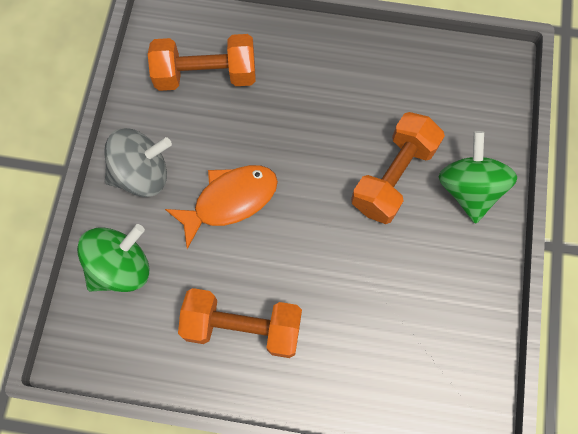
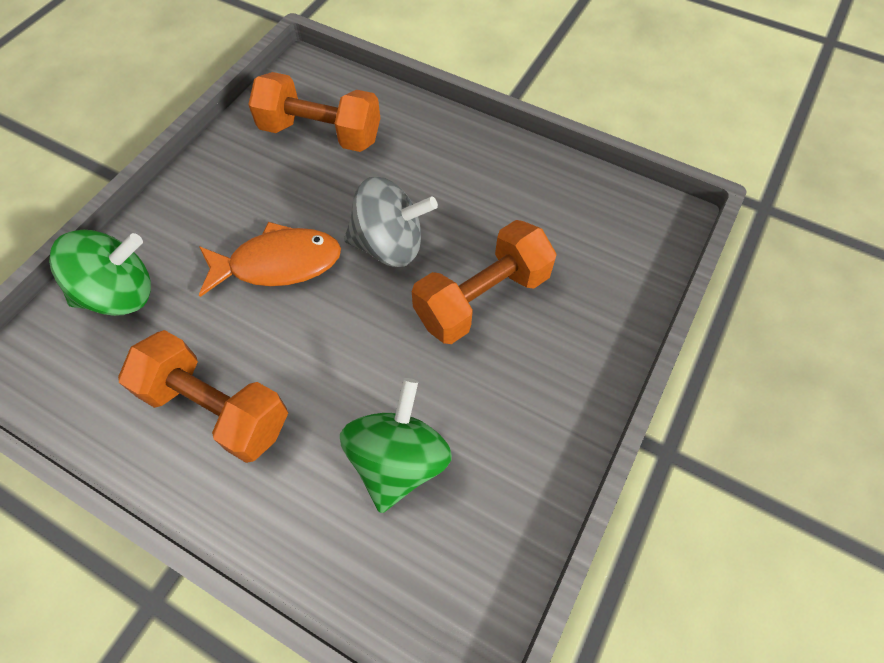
camera: 20 degrees right, 10 degrees down
grey spinning top [104,128,172,197] -> grey spinning top moved to [344,177,438,267]
green spinning top [439,131,517,224] -> green spinning top moved to [340,378,452,513]

